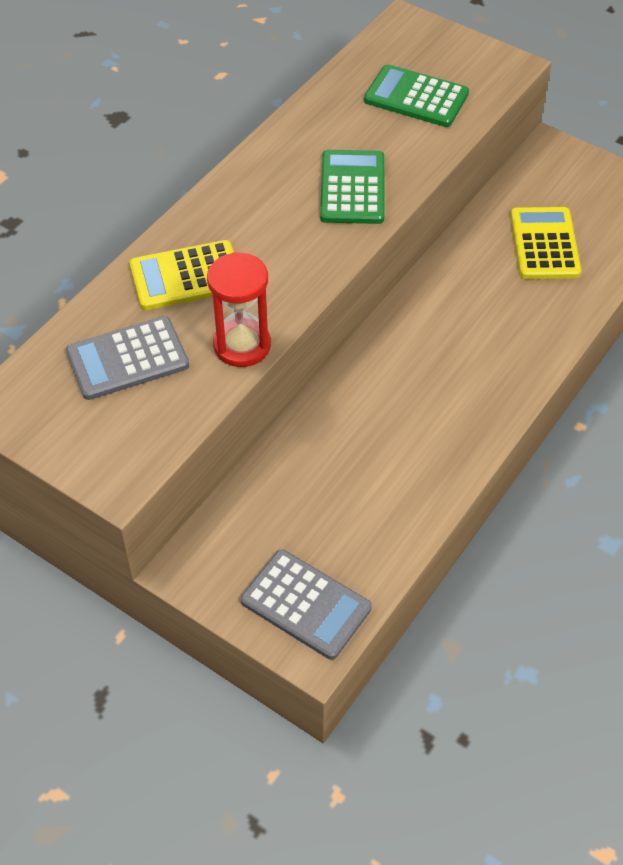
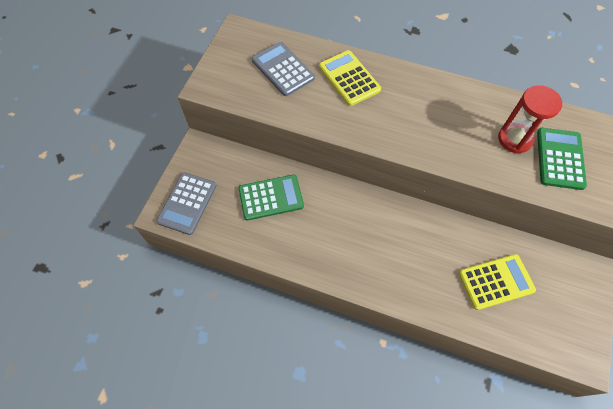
camera: 75 degrees right, 10 degrees up
red hourglass [207,252,271,367] -> red hourglass moved to [498,85,562,154]
green calculator [320,150,384,224] -> green calculator moved to [238,175,304,221]

